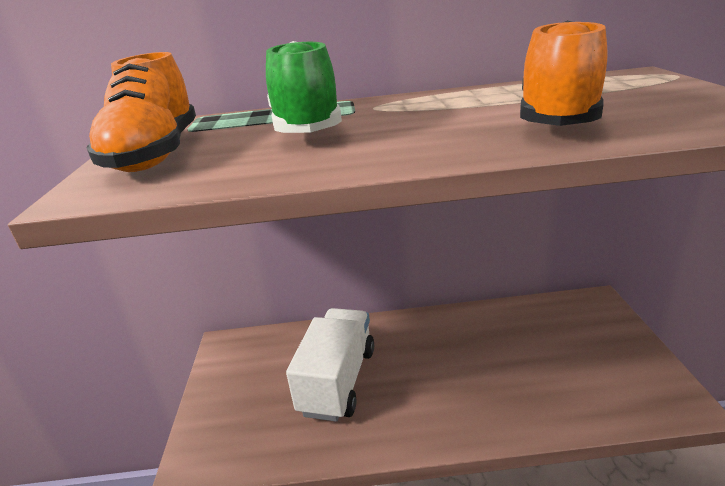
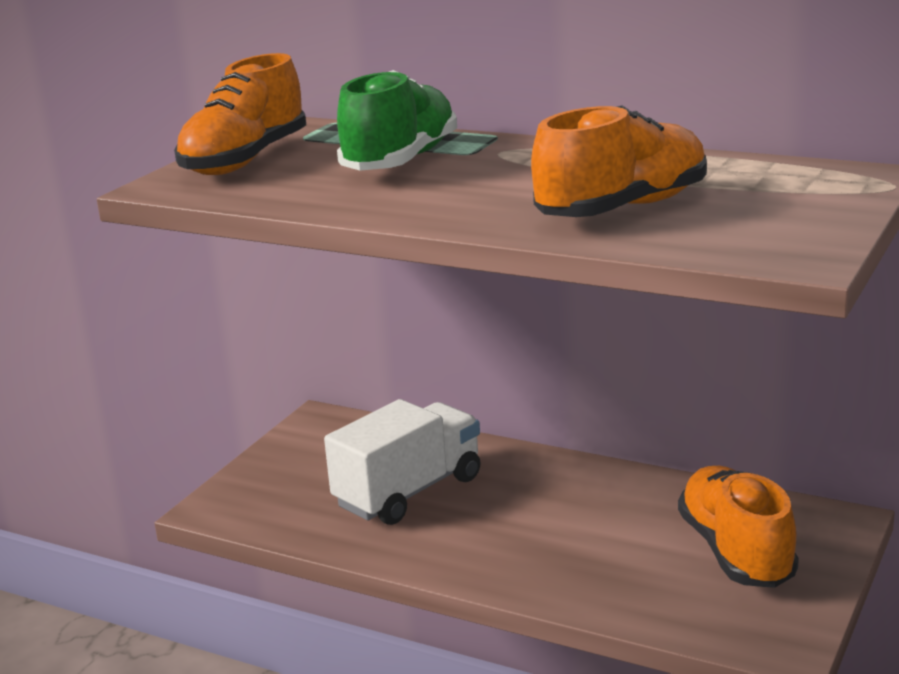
camera: 30 degrees right, 5 degrees down
none -> orange shoe [678,466,799,588]

